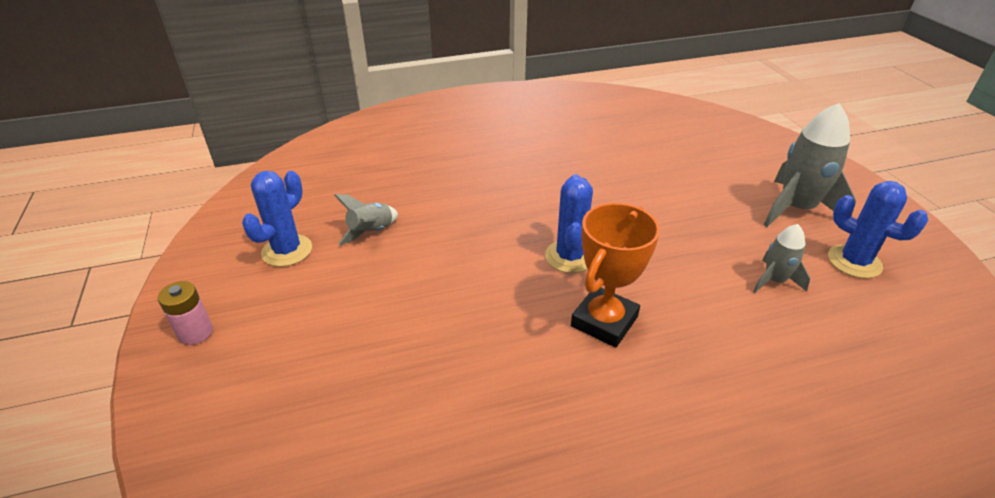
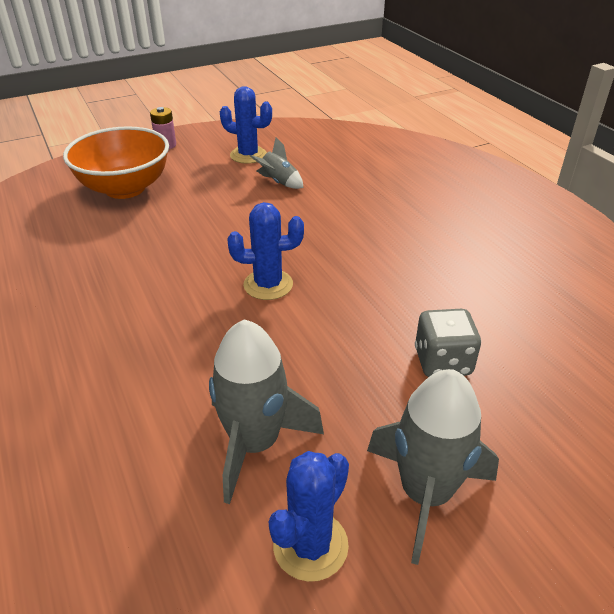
camera: 80 degrees right, 0 degrees up
orange trophy [571,203,660,348] -> none
grey rocket [753,224,810,293] -> grey rocket [209,319,324,504], size x1.84
none -> orange bowl [63,126,169,199]
none -> grey dice [415,309,481,377]

